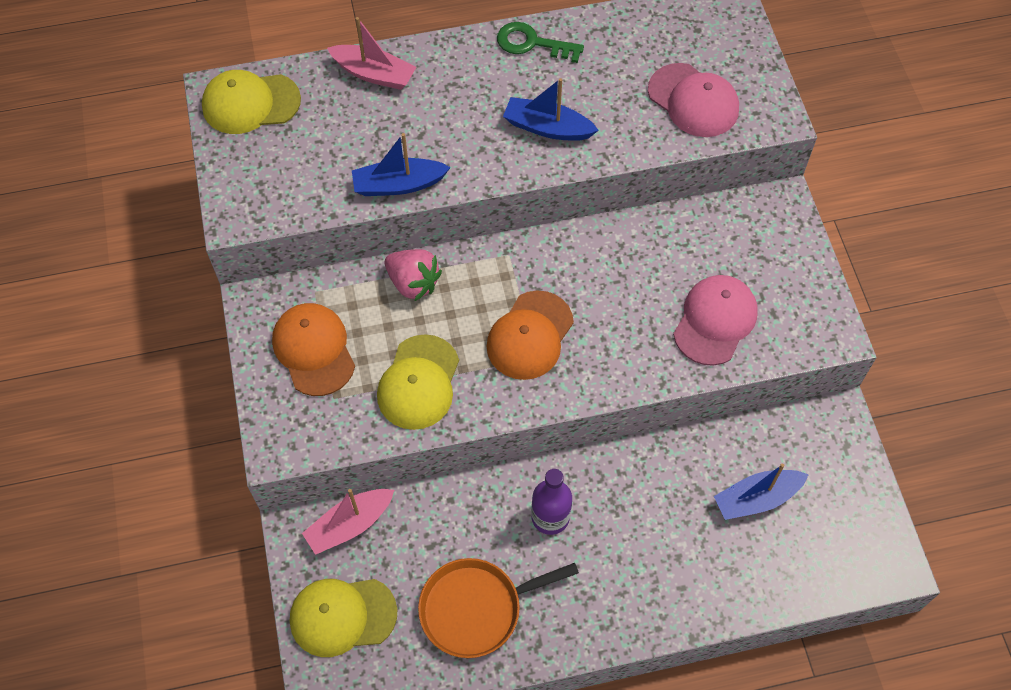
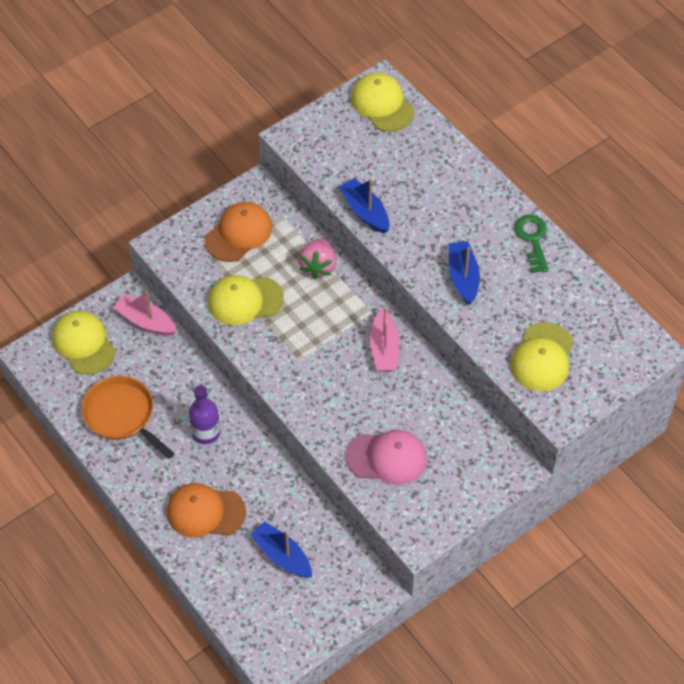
camera: 65 degrees right, 5 degrees down
pink boat [327,17,416,90] -> pink boat moved to [370,307,400,371]
orange cap [486,290,574,380] -> orange cap moved to [167,483,246,538]
pink cap [648,63,739,137] -> yellow cap [510,322,574,391]

